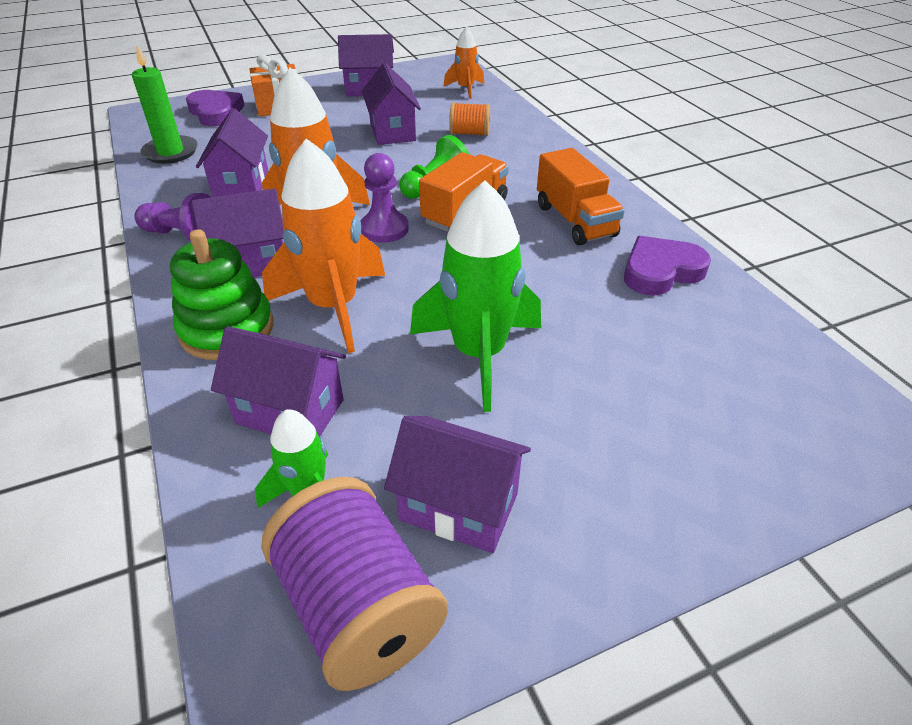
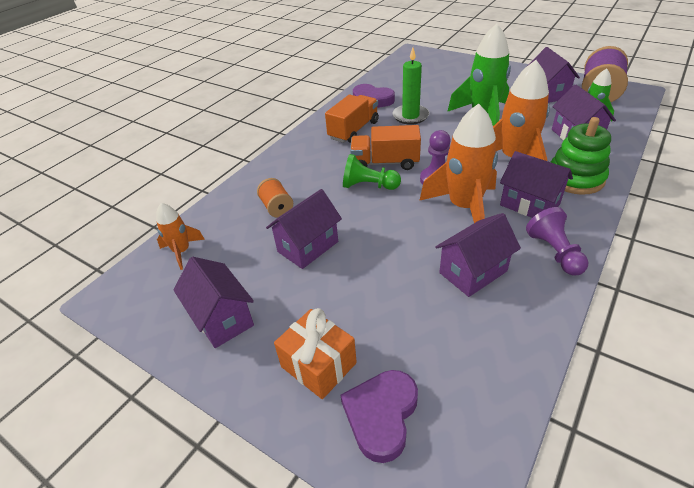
camera: 120 degrees left, 0 degrees up
green candle [132,45,198,164] -> green candle moved to [392,48,430,125]

